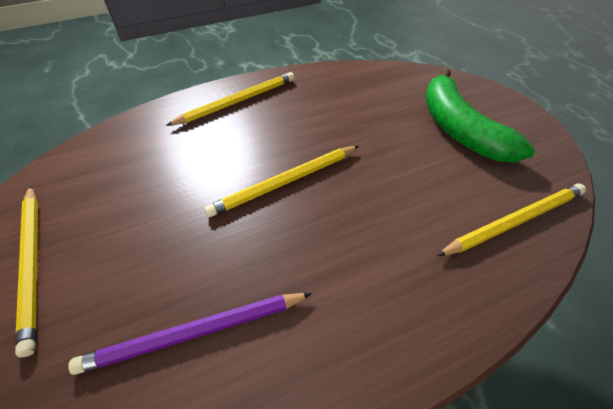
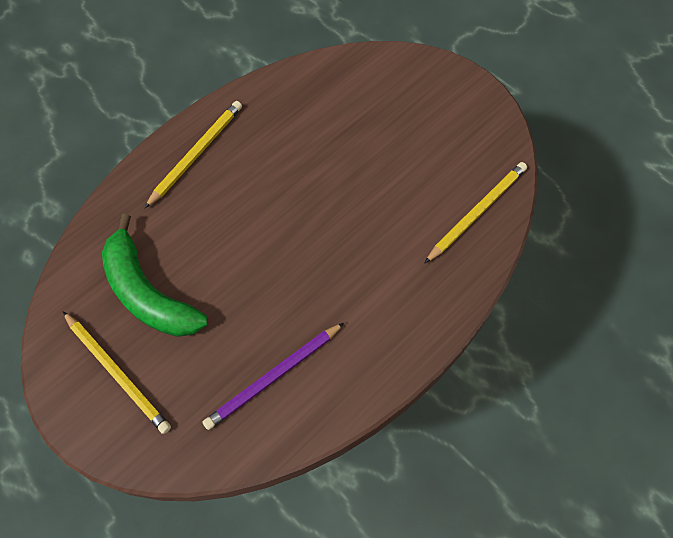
camera: 20 degrees left, 15 degrees up
yellow pencil [204,146,359,217] -> none
green banana [425,68,535,162] -> green banana moved to [102,214,208,337]

